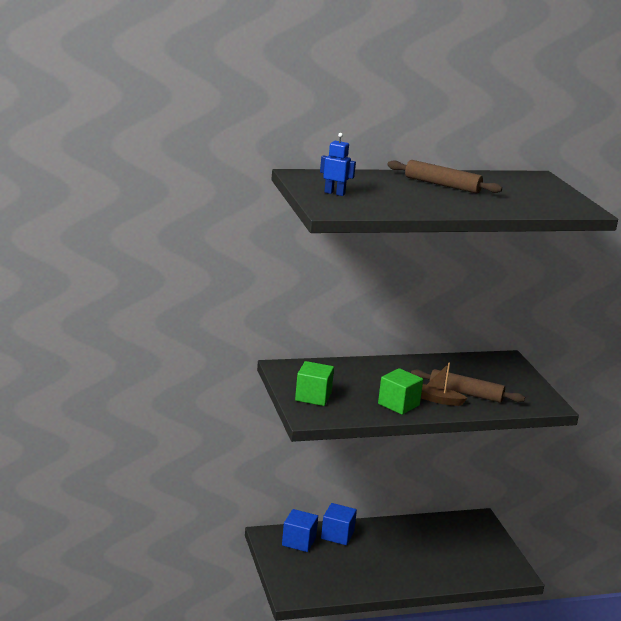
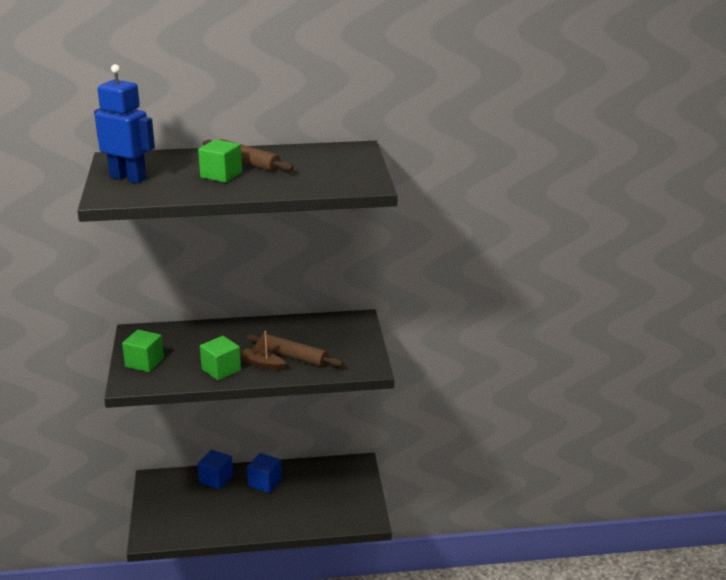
camera: 10 degrees right, 5 degrees up
blue cube [282,509,318,552] -> blue cube moved to [247,453,282,493]
blue robot [320,133,356,196] -> blue robot [94,64,155,184], size x1.97
none -> green cube [198,139,242,183]

